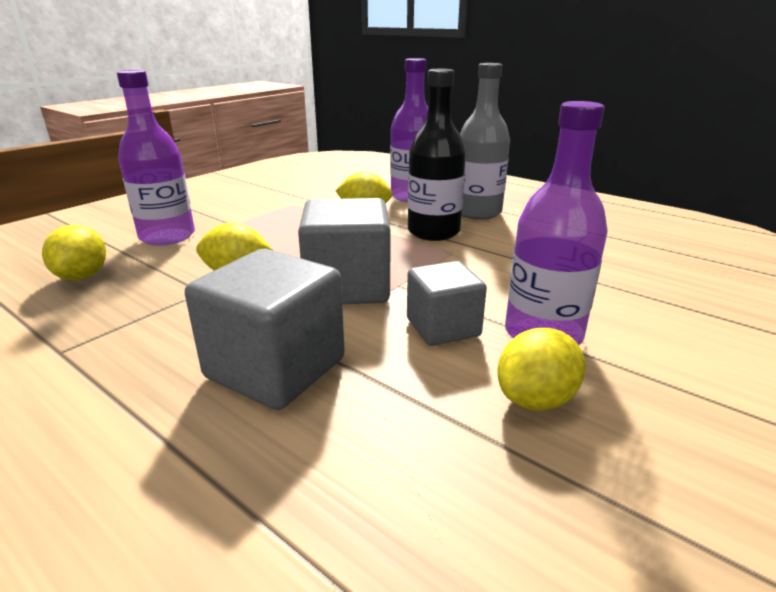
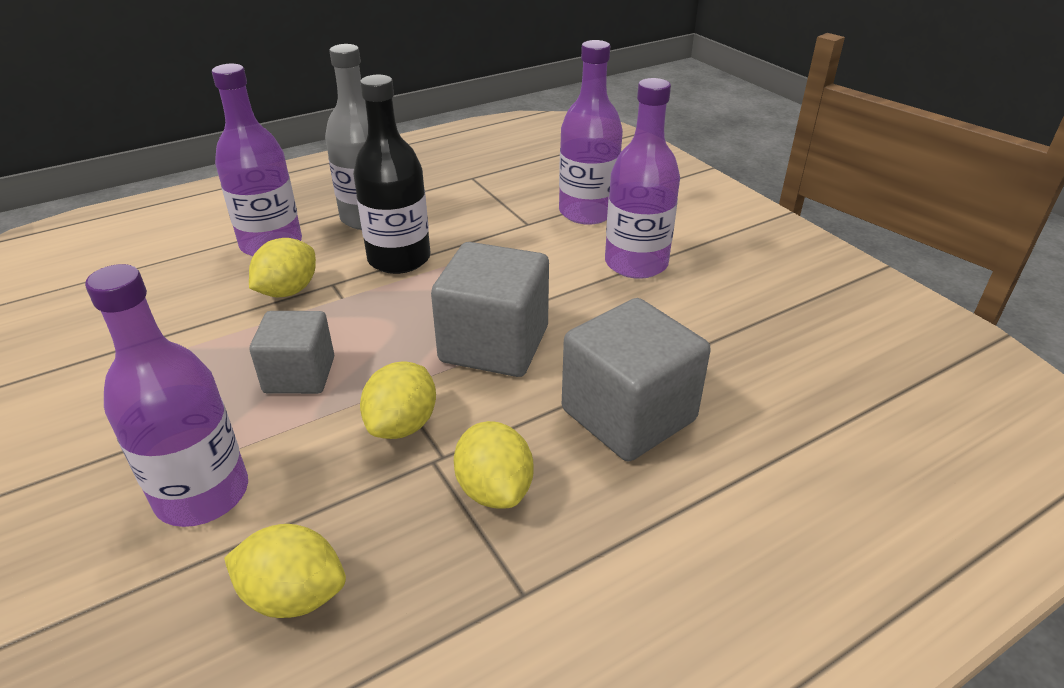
camera: 70 degrees left, 10 degrees up
grey cube [407,261,487,346] -> grey cube moved to [250,311,334,394]
yellow lemon [497,328,586,411] -> yellow lemon moved to [454,421,534,508]
none -> purple bottle [559,40,623,225]

